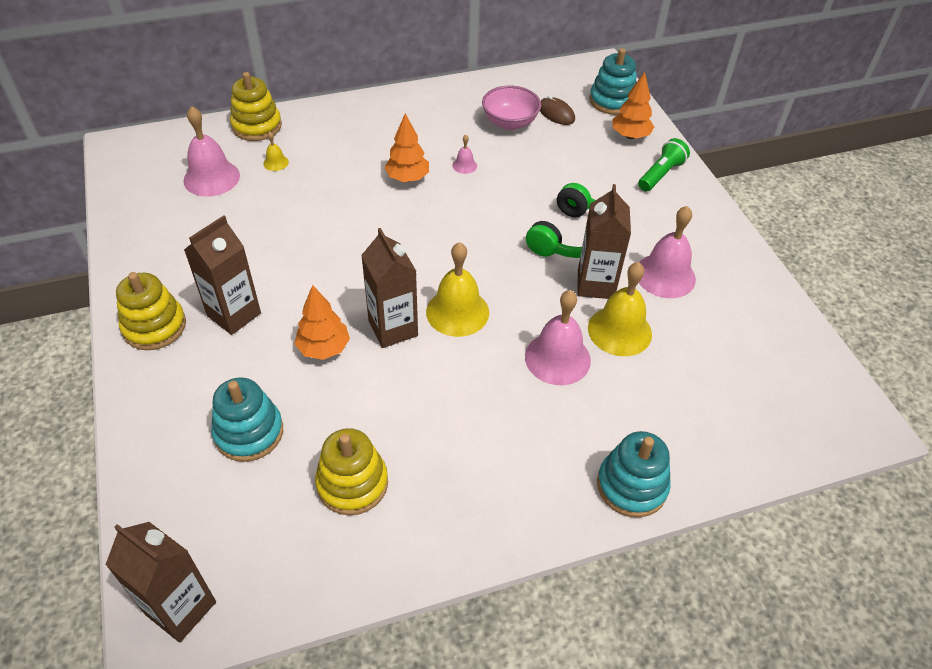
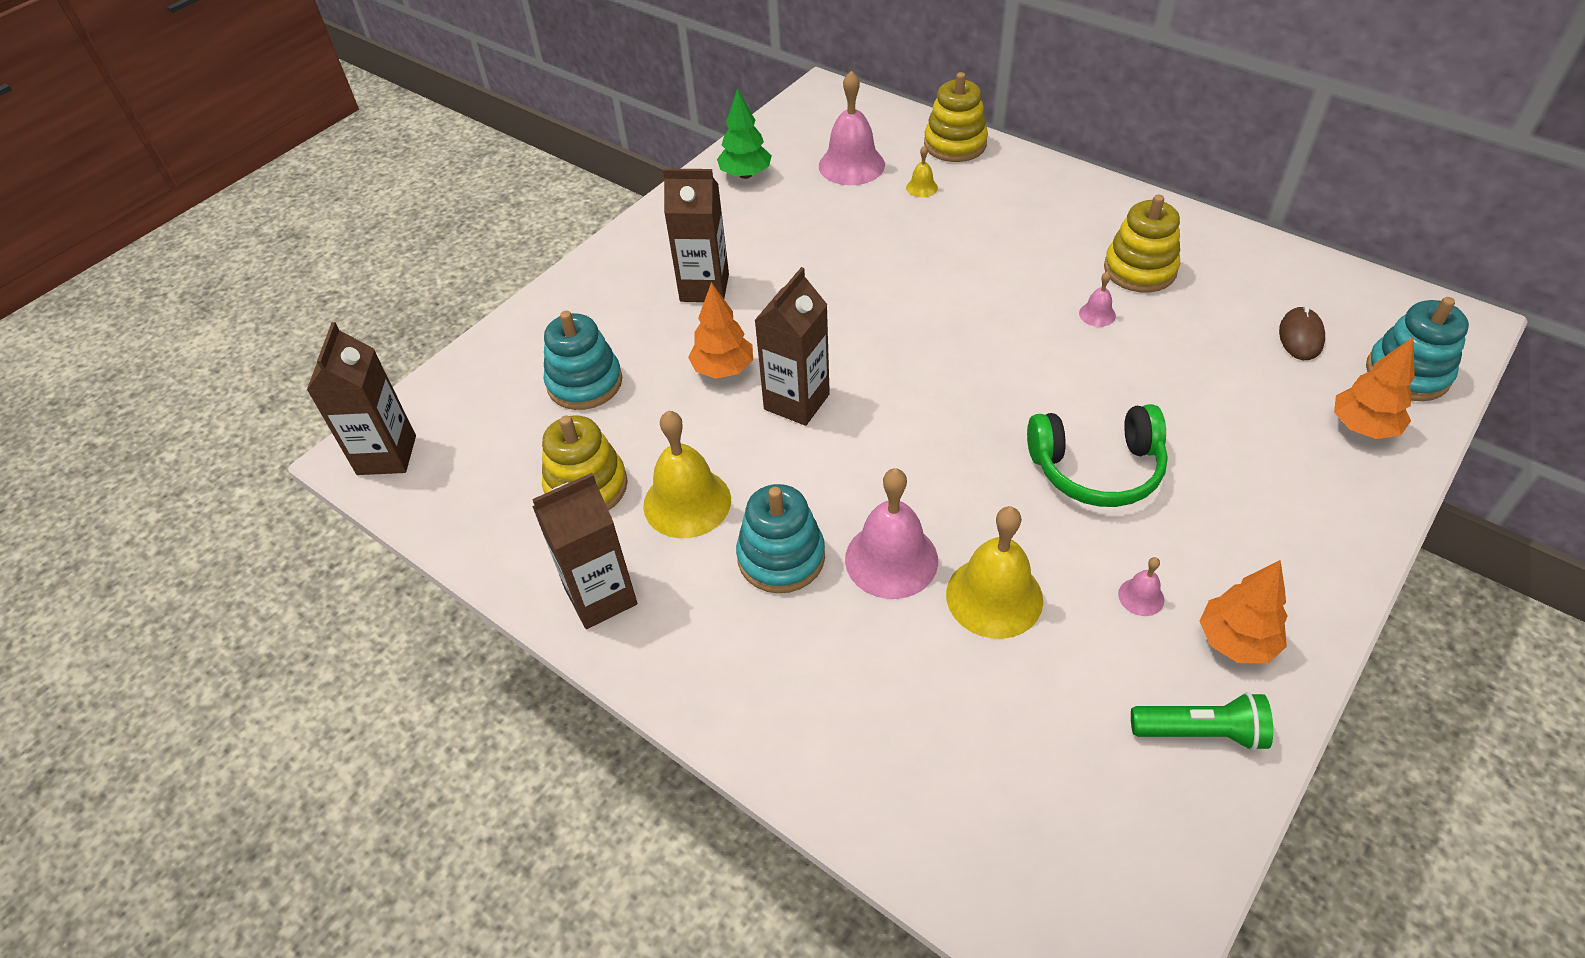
camera: 60 degrees right, 0 degrees up
yellow stacking toy [116,272,186,350] -> yellow stacking toy moved to [1104,195,1180,292]
orange tree [384,113,429,182] -> orange tree moved to [1200,560,1288,663]
yellow bell [426,242,489,337] -> yellow bell moved to [643,410,731,538]
pink bowl [482,85,541,130] -> none
brown carton [577,184,631,299] -> brown carton moved to [532,473,637,629]
turquoise stacking toy [597,431,671,518] -> turquoise stacking toy moved to [736,484,825,593]
green flashlight [638,138,690,191] -> green flashlight moved to [1131,692,1273,751]
pink bell [639,206,696,298] -> pink bell [1118,557,1164,616], size x0.46
none -> green tree [717,88,772,179]

